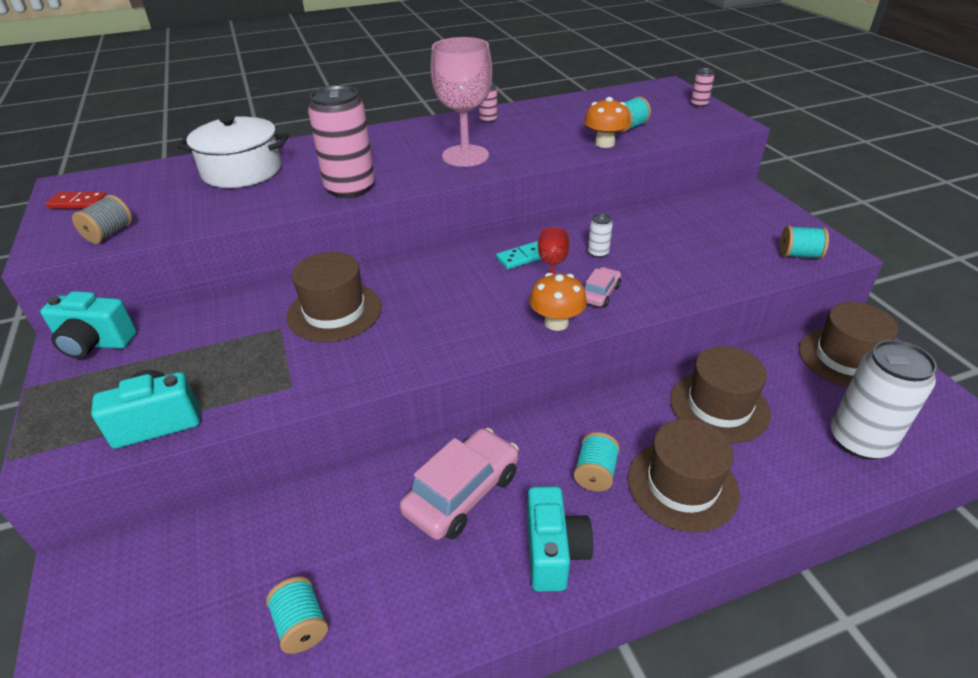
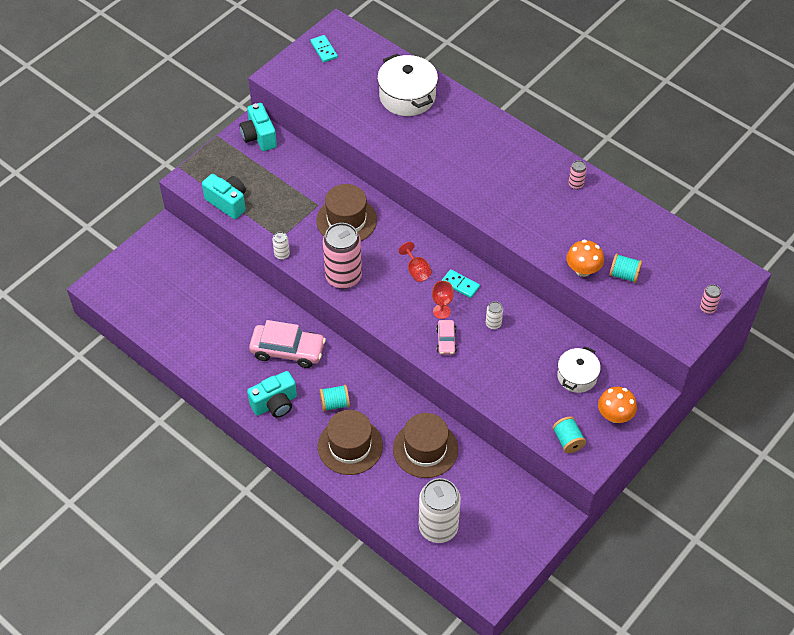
camera: 60 degrees right, 15 degrees up
red domino [45,192,106,209] -> turquoise domino [310,35,338,62]
grey spool [72,195,133,244] -> none
turquoise spool [266,576,328,654] -> none
pink can [308,85,375,198] -> pink can moved to [323,223,362,289]
pink goblet [430,37,493,167] -> none
orange mushroom [529,273,587,331] -> orange mushroom moved to [598,387,637,423]
pink car [584,267,621,307] -> pink car turned 90 degrees clockwise [436,320,457,355]
brown hat [799,302,899,388] -> none
none -> white can [272,232,290,260]
none -> red goblet [399,242,432,282]
none -> white pot [557,346,601,393]

